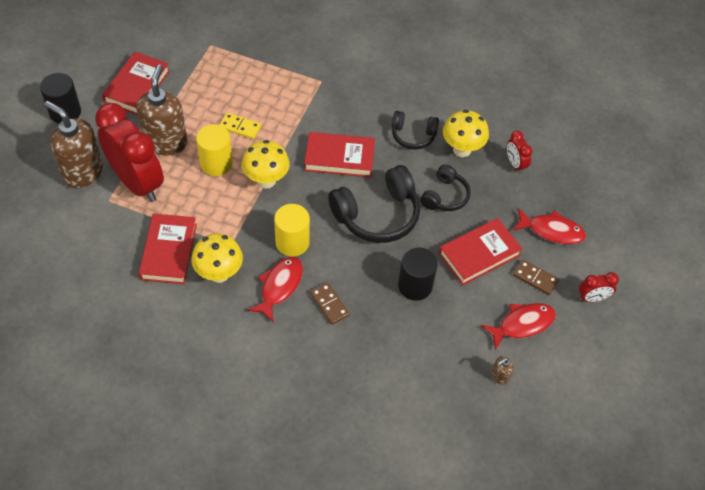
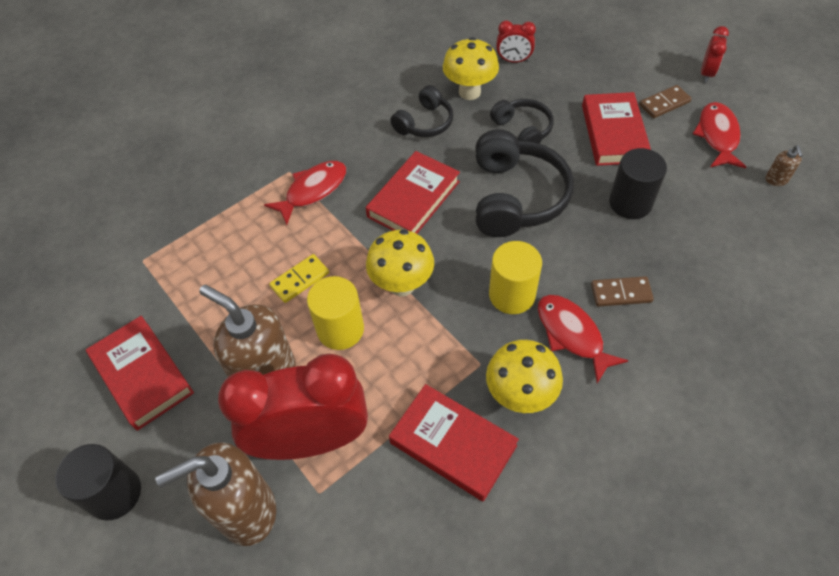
camera: 55 degrees left, 0 degrees up
red fish [513,208,586,244] -> red fish moved to [264,161,346,225]

